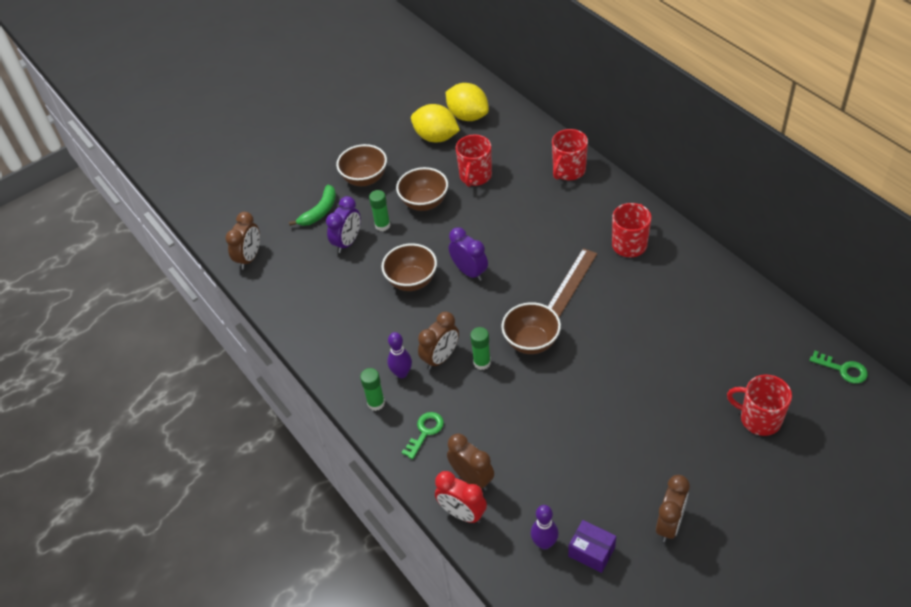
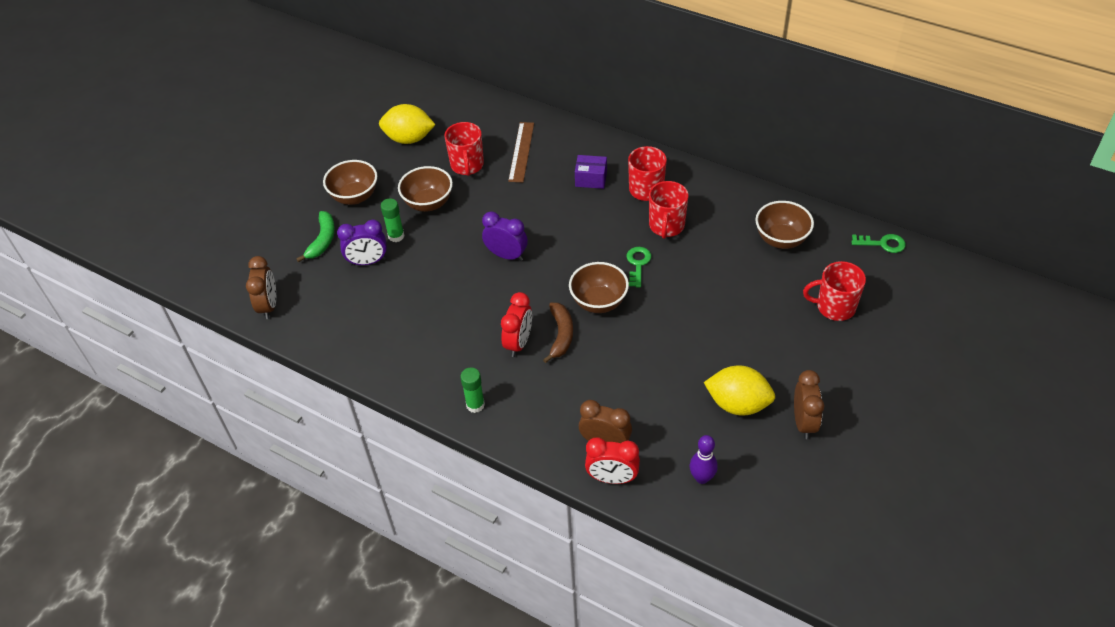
camera: 25 degrees left, 0 degrees up
purple clock [326,196,361,253] -> purple clock turned 75 degrees clockwise [337,219,387,265]
brown bowl [381,243,437,291] -> brown bowl moved to [755,201,814,249]
purple bowling pin [387,332,412,378] -> none
green key [401,412,444,459] -> green key moved to [627,247,651,287]
brown clock [418,312,459,370] -> red clock [501,292,532,357]
yellow lemon [446,83,489,121] -> yellow lemon moved to [704,366,775,415]
green glue stick [470,327,491,370] -> brown banana [543,303,573,363]
brown ruler [548,248,597,317] -> brown ruler moved to [508,122,534,183]
red mug [552,129,588,180] -> red mug moved to [649,181,688,239]
purple box [568,520,616,573] -> purple box moved to [575,155,607,189]

